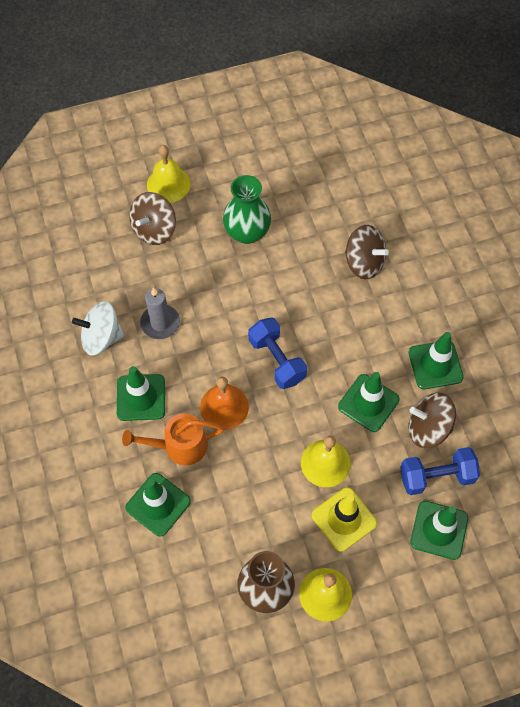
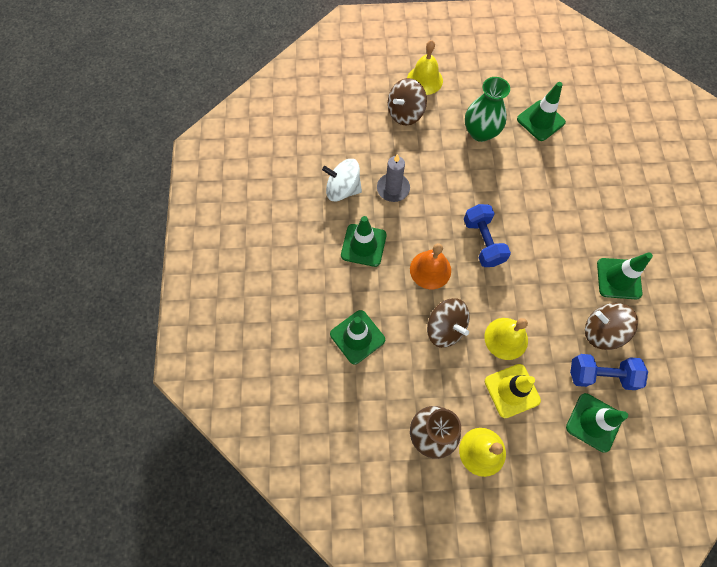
camera: 15 degrees right, 5 degrees up
orange watering can [122,413,224,466] -> none
green traffic cone [338,372,400,432] -> green traffic cone moved to [517,82,566,141]
brown spinning top [345,225,389,279] -> brown spinning top moved to [427,298,470,348]

